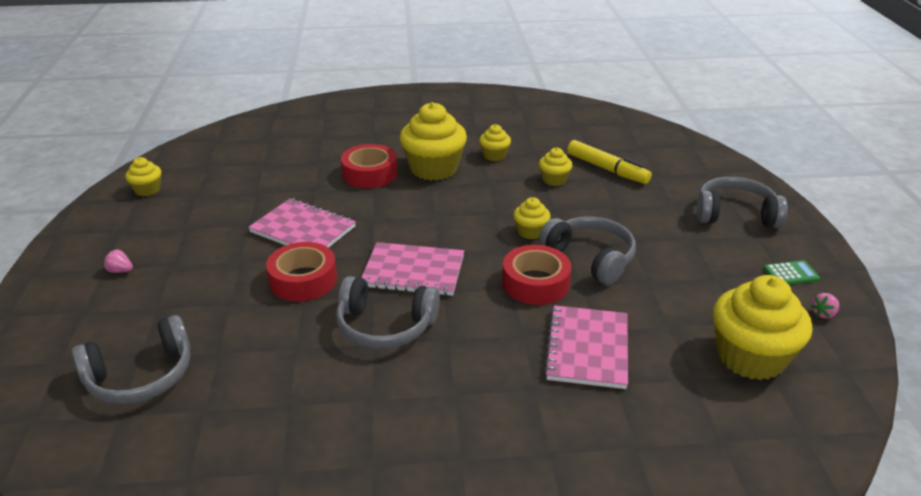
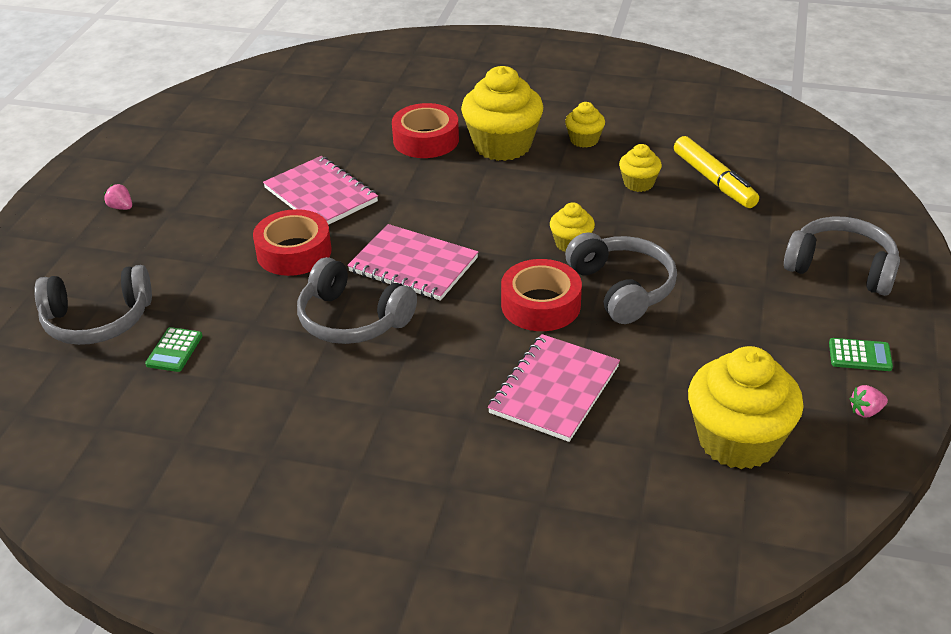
camera: 20 degrees right, 5 degrees up
yellow cupcake [125,157,161,196] -> none
none -> green calculator [145,327,203,372]

